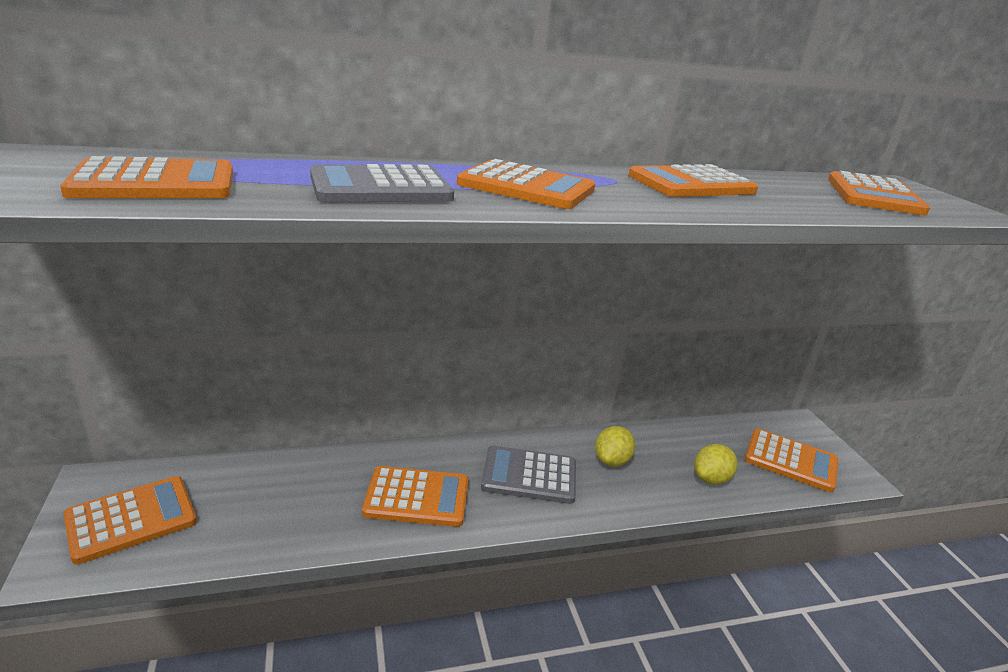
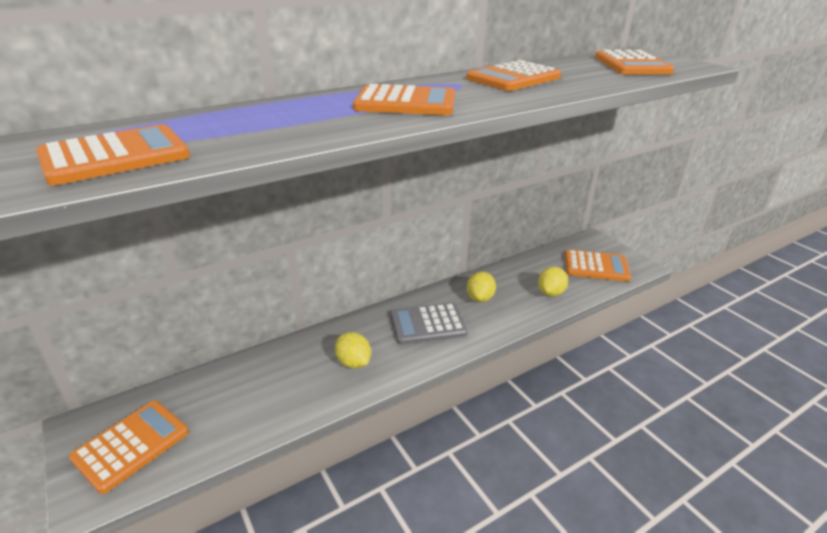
camera: 15 degrees left, 5 degrees up
grey calculator [310,164,454,202] -> none
orange calculator [362,466,469,527] -> yellow lemon [335,332,371,369]

